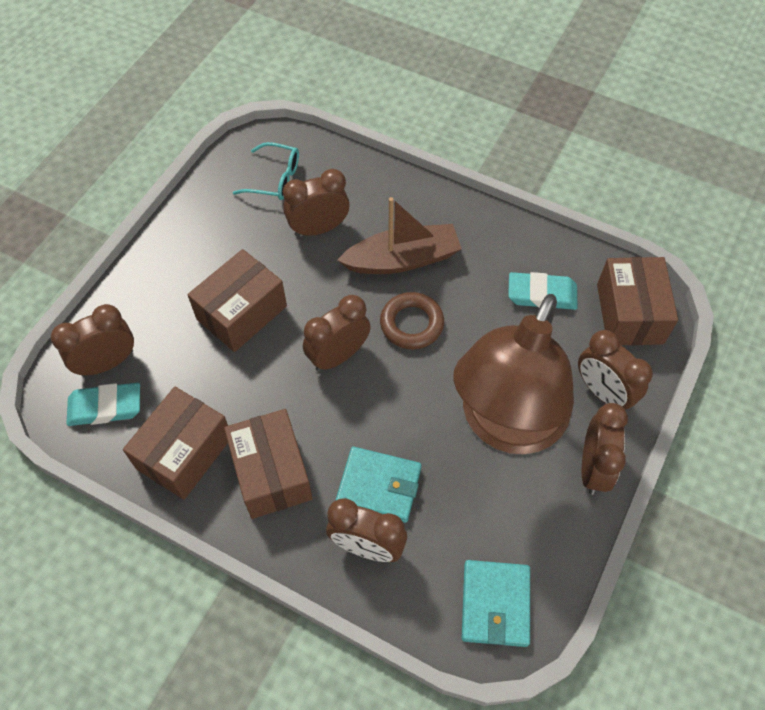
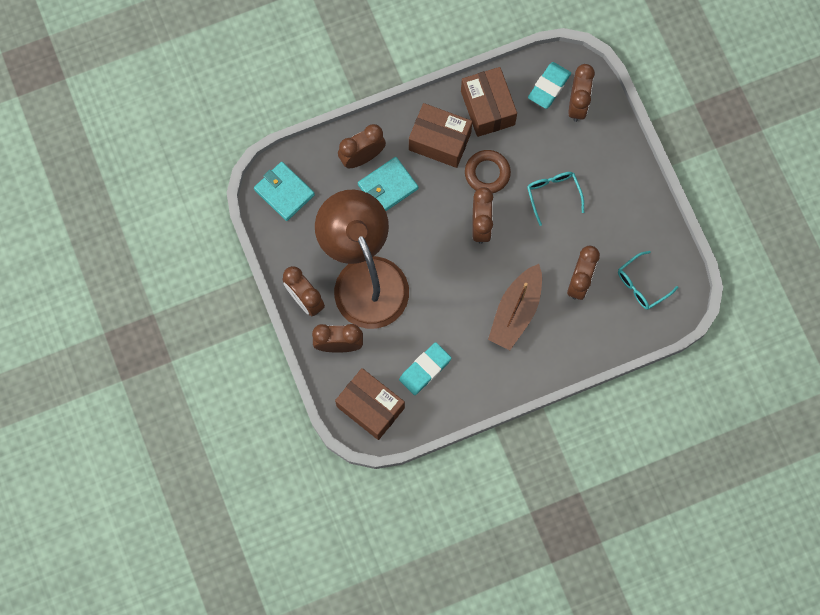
camera: 130 degrees right, 15 degrees up
brown box [188,249,287,352] -> turquoise glasses [527,172,584,226]
brown ring [380,292,444,349] -> brown ring moved to [465,150,511,193]

